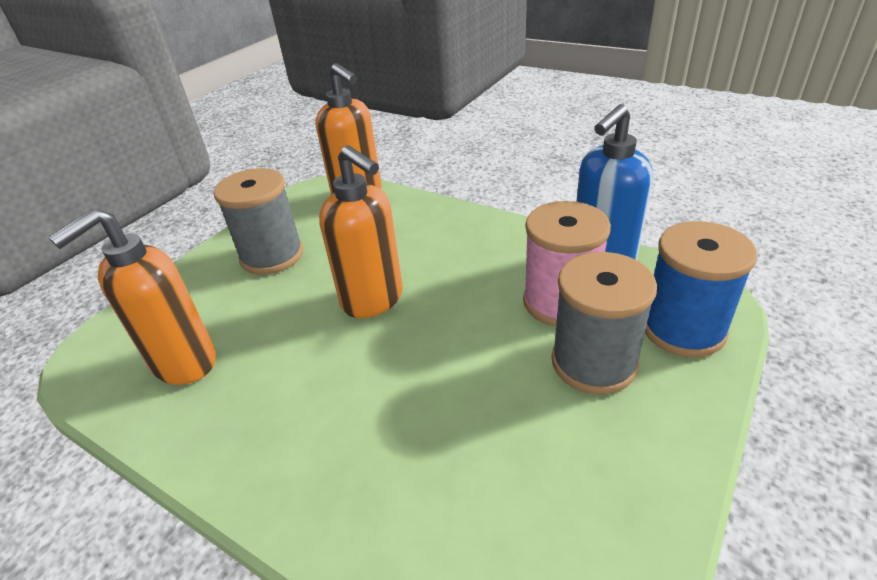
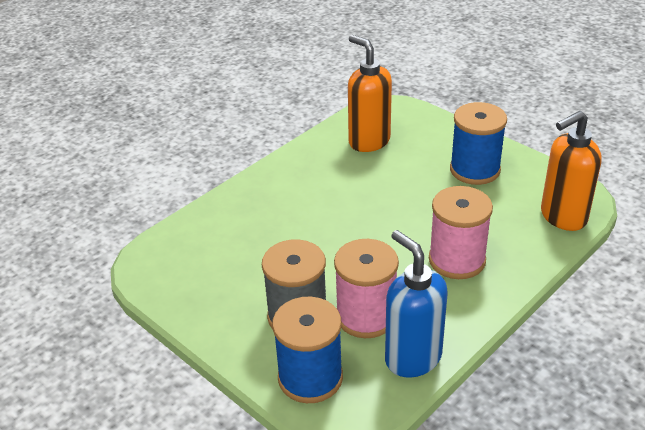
camera: 100 degrees right, 0 degrees up
grey spool [214,168,303,275] -> blue spool [450,102,507,185]
orange soap dispenser [319,145,403,318] -> none
none -> pink spool [429,186,493,279]

